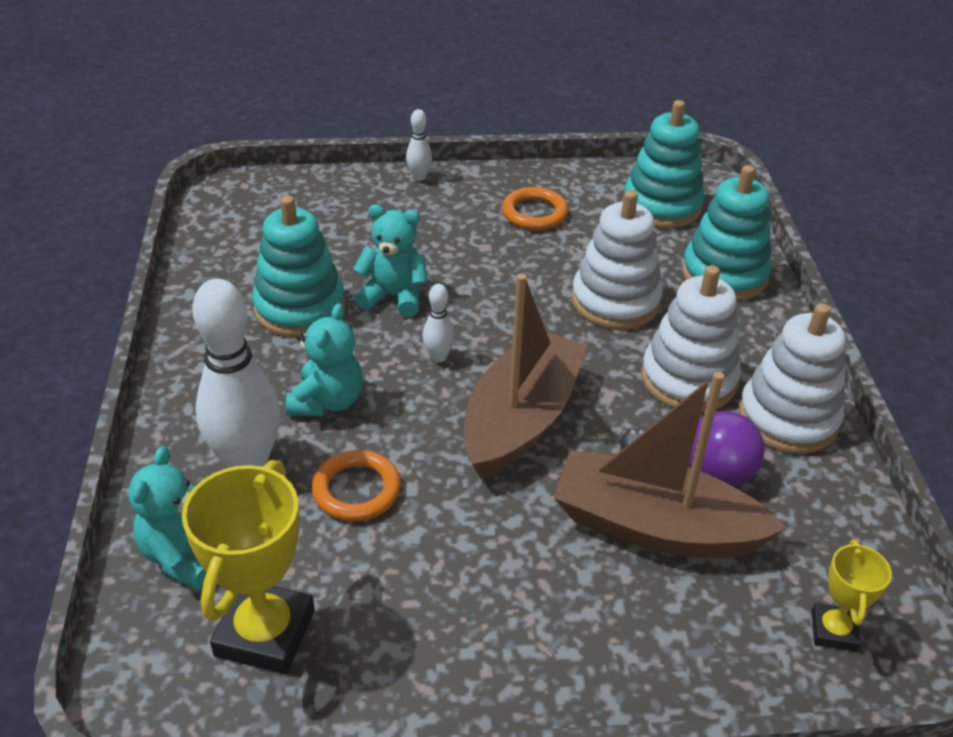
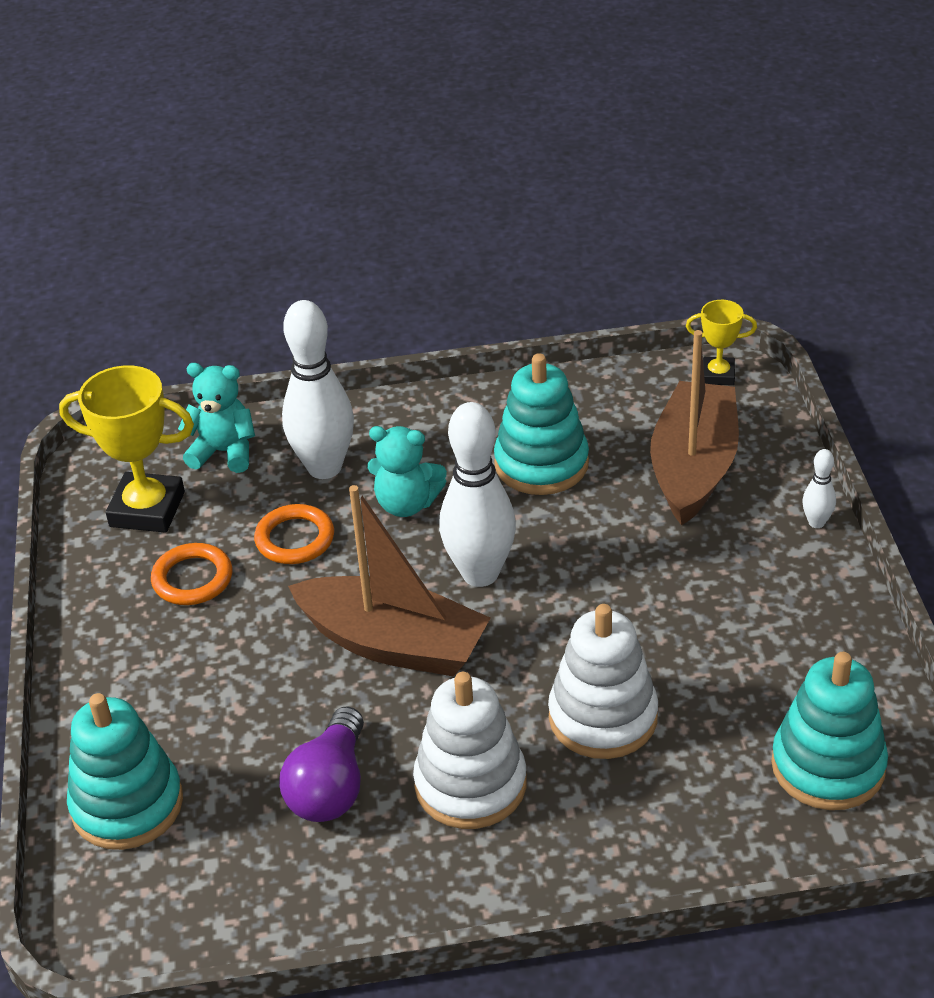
camera: 90 degrees right, 0 degrees up
turquoise teddy bear [353,205,427,317] -> none
white bowling pin [422,284,455,363] -> white bowling pin [439,402,516,587], size x2.24
orange ring [502,187,568,230] -> orange ring moved to [151,543,232,605]
brown boat [554,372,787,558] -> brown boat moved to [650,330,739,526]
turquoise stacking toy [682,165,772,301] -> turquoise stacking toy moved to [67,693,183,850]
white stacking toy [739,303,846,453] -> none
yellow trophy [812,540,892,652] -> yellow trophy moved to [686,300,757,385]

